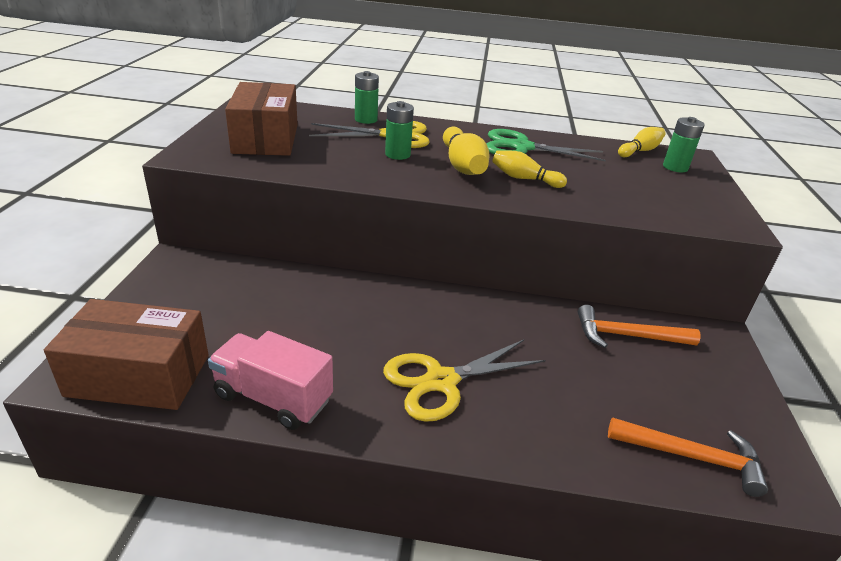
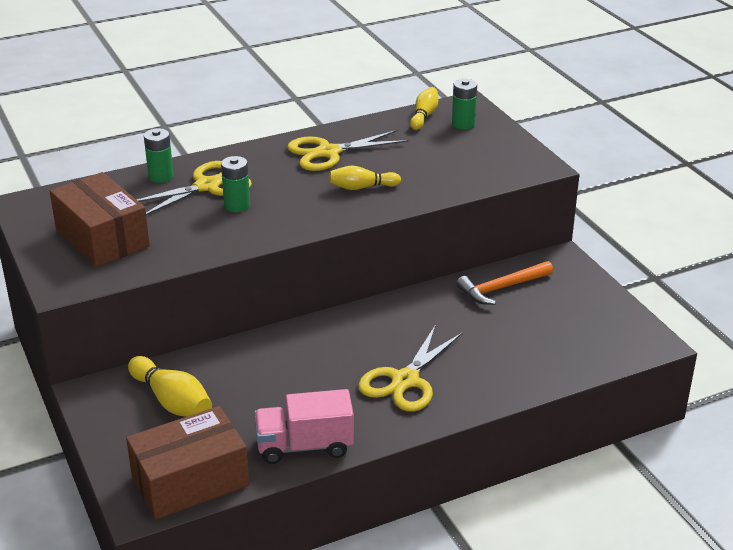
camera: 30 degrees left, 0 degrees up
yellow bowling pin [443,127,489,175] -> yellow bowling pin moved to [128,356,212,417]
green scissors [486,129,606,162] -> yellow scissors [287,130,409,171]
orange hammer [608,417,768,497] -> none

